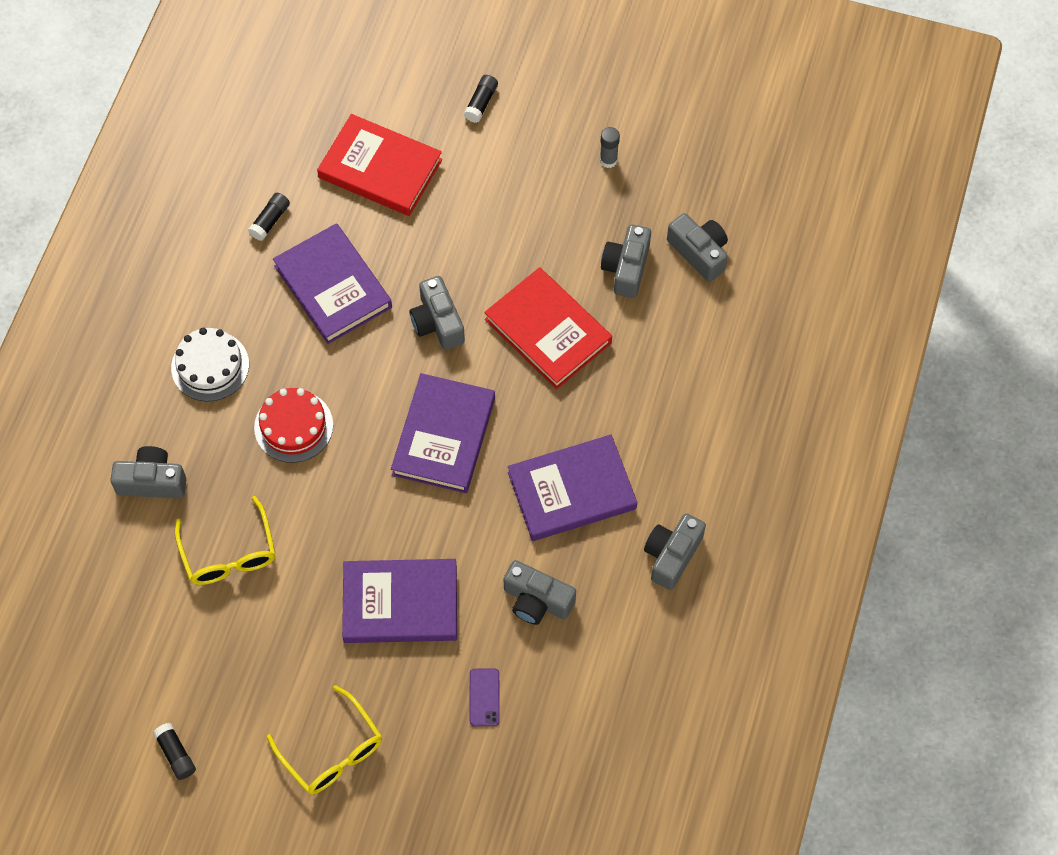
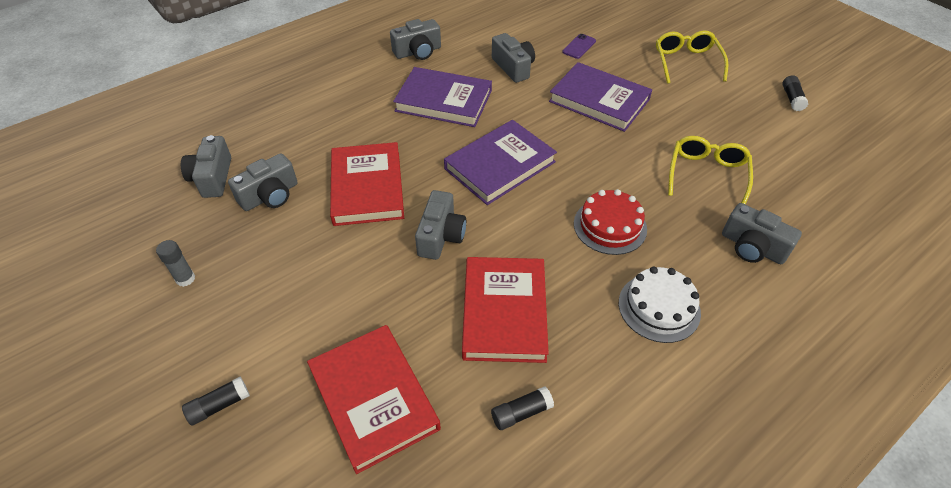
camera: 145 degrees left, 15 degrees down
purple book [273,223,392,344] -> red book [462,257,549,363]

